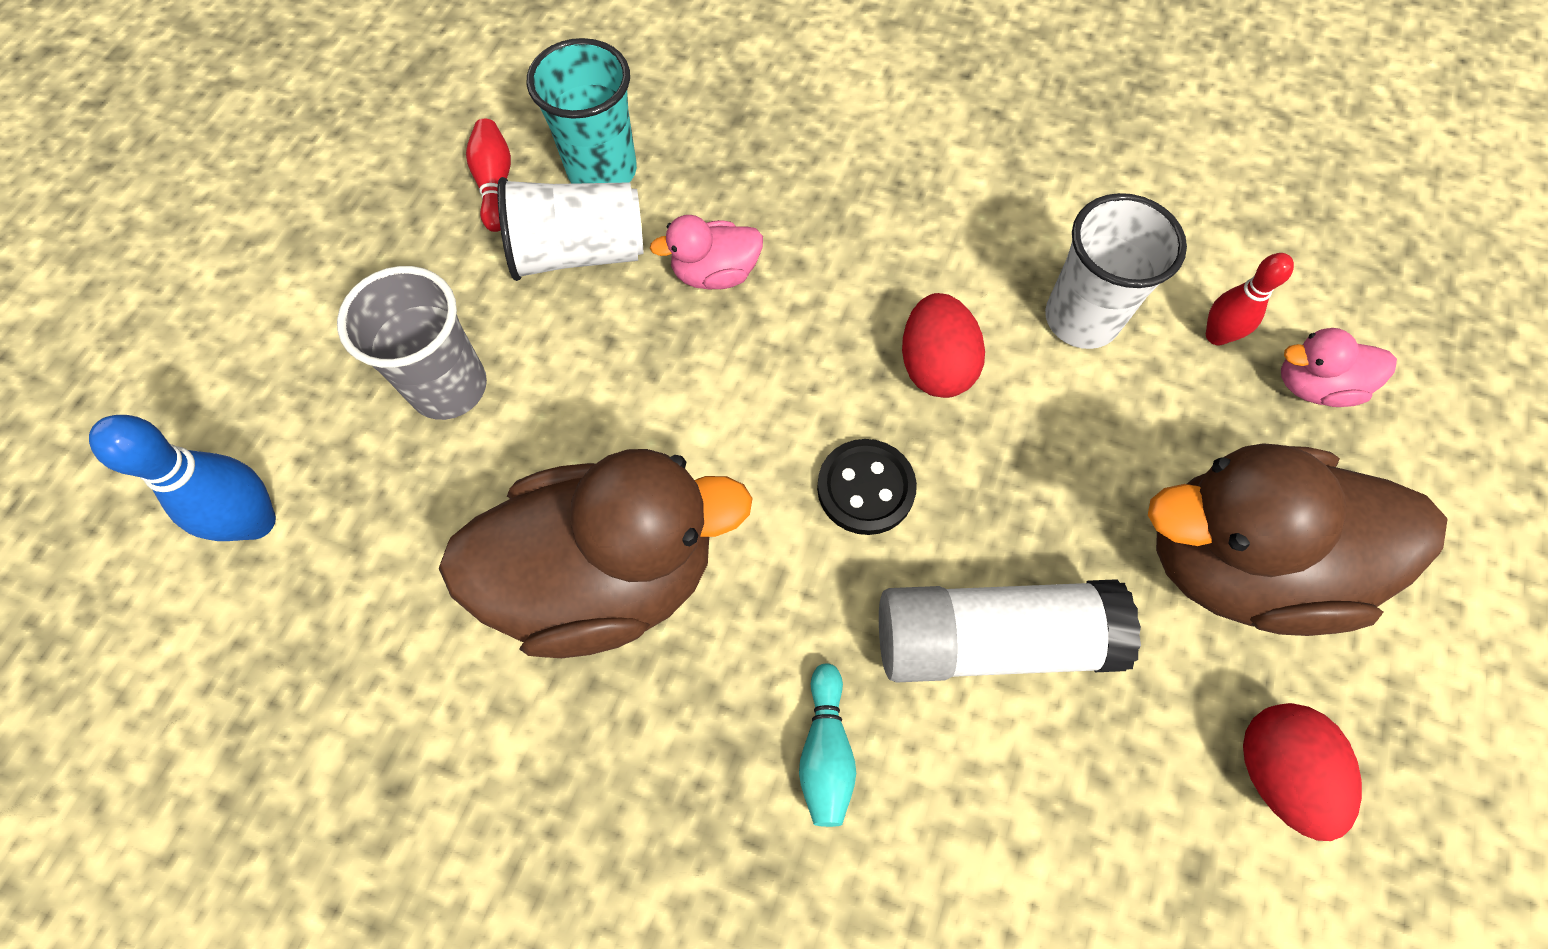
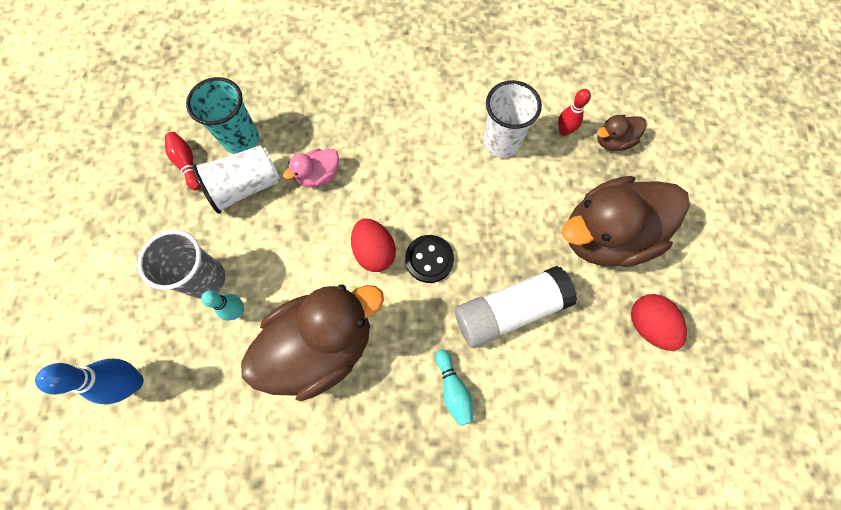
camera: 20 degrees left, 5 degrees up
red egg [902,293,985,398] -> red egg moved to [351,218,396,272]
pink duck [1281,328,1397,407] -> brown duck [597,115,647,151]
none -> turquoise bowling pin [201,290,244,320]

